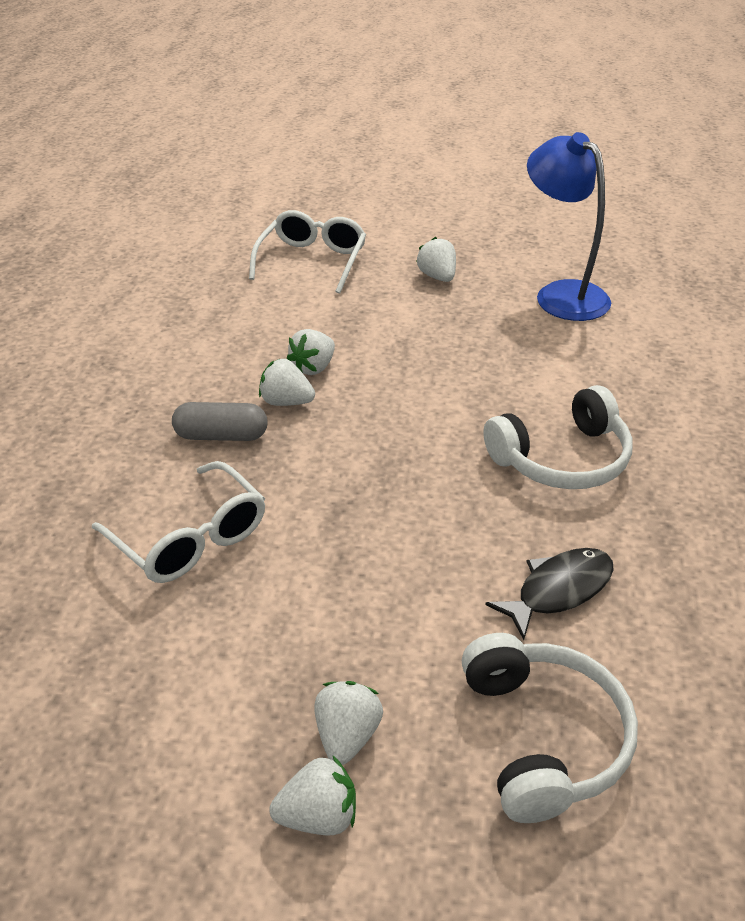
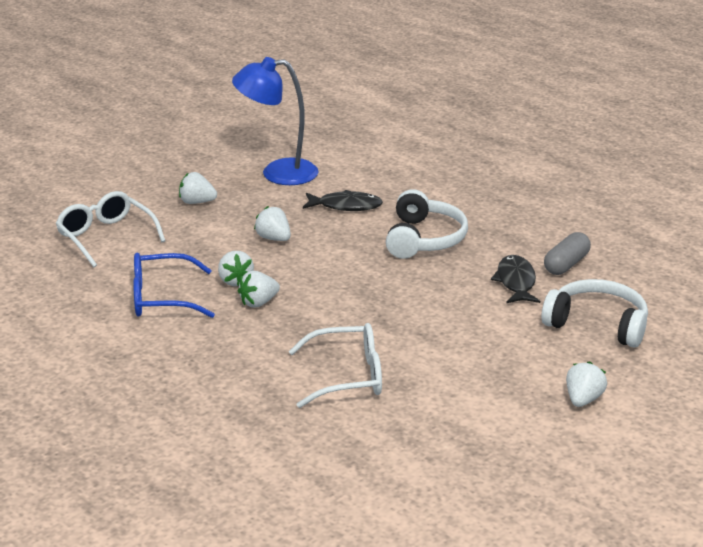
camera: 55 degrees left, 10 degrees down
grey capsule [172,402,268,441] -> grey capsule moved to [544,232,591,275]
white strawberry [314,681,383,765] -> white strawberry moved to [254,206,291,241]
none -> blue glasses [134,253,215,318]
none -> black fish [303,190,383,211]

